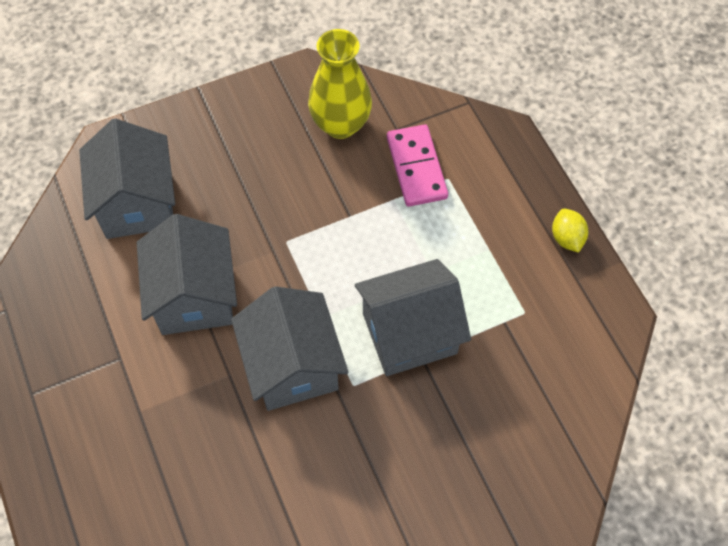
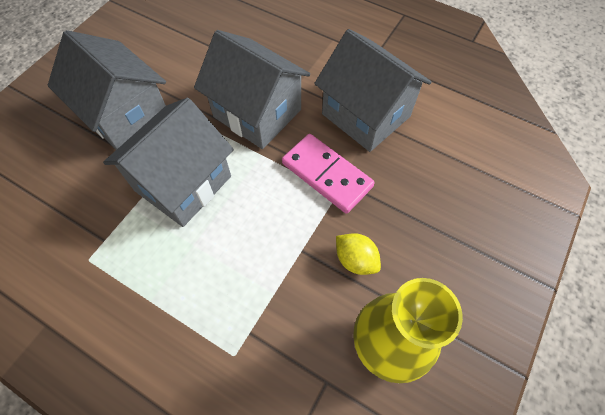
camera: 145 degrees right, 0 degrees up
grey house [79,119,175,239] -> grey house moved to [48,30,166,150]
pink domino [387,124,448,207] -> pink domino moved to [282,134,375,214]
yellow lemon [552,208,588,253] -> yellow lemon moved to [336,233,381,275]

